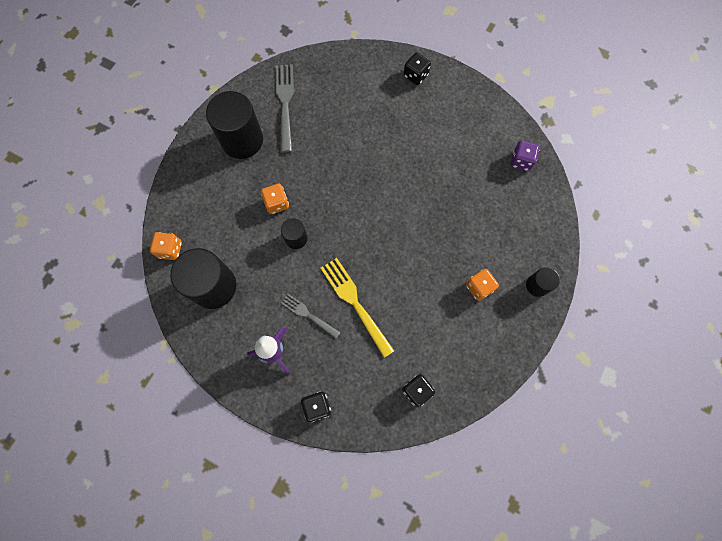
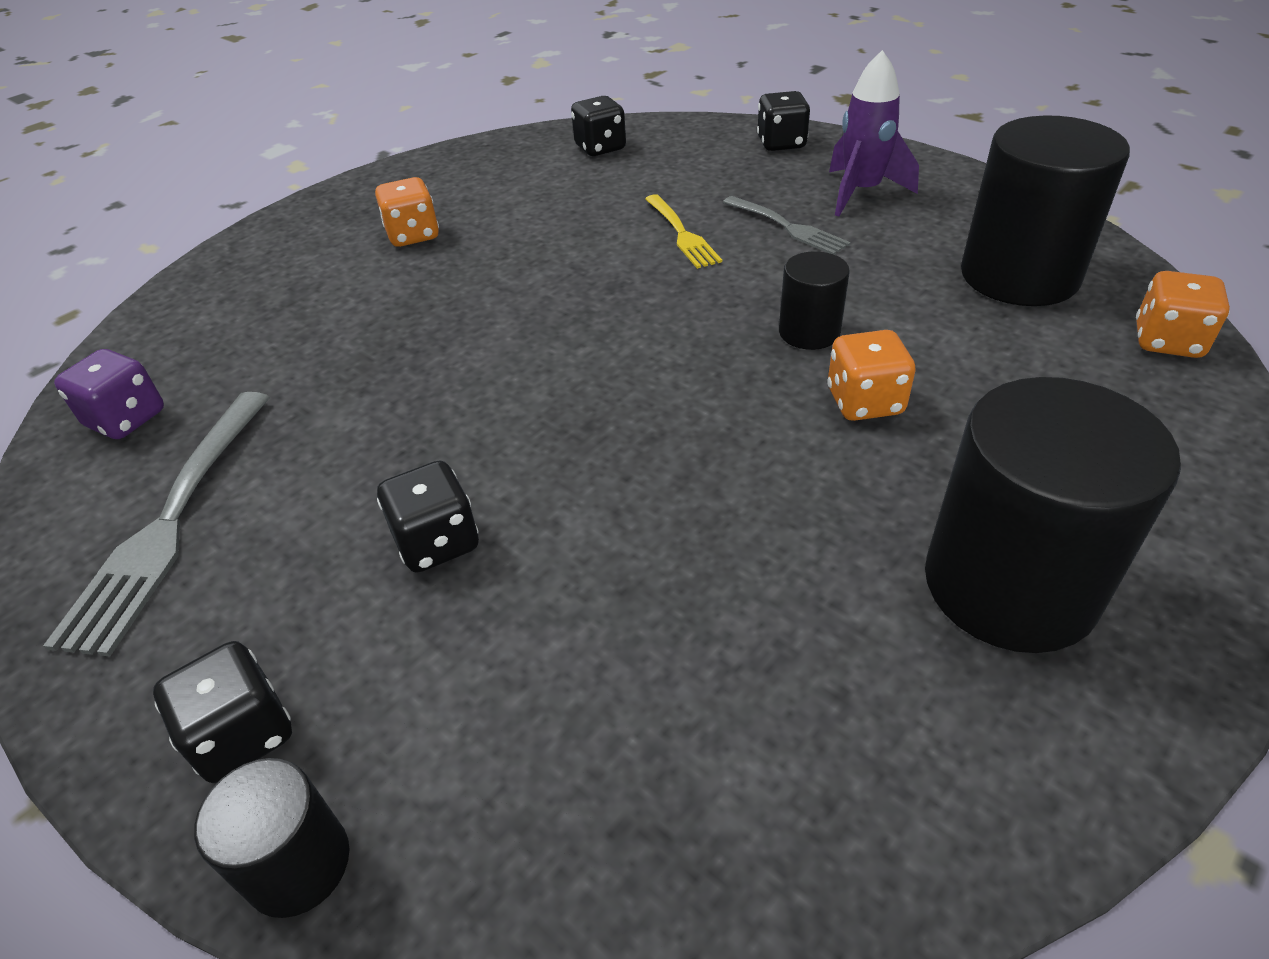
camera: 165 degrees left, 30 degrees down
grey fork [275,64,294,152] -> grey fork moved to [43,392,270,656]
yellow fork [320,258,394,358] -> yellow fork [645,194,722,269], size x0.60
black cylinder [526,267,560,297] -> black cylinder moved to [194,758,349,918]
none -> black dice [377,461,479,573]

